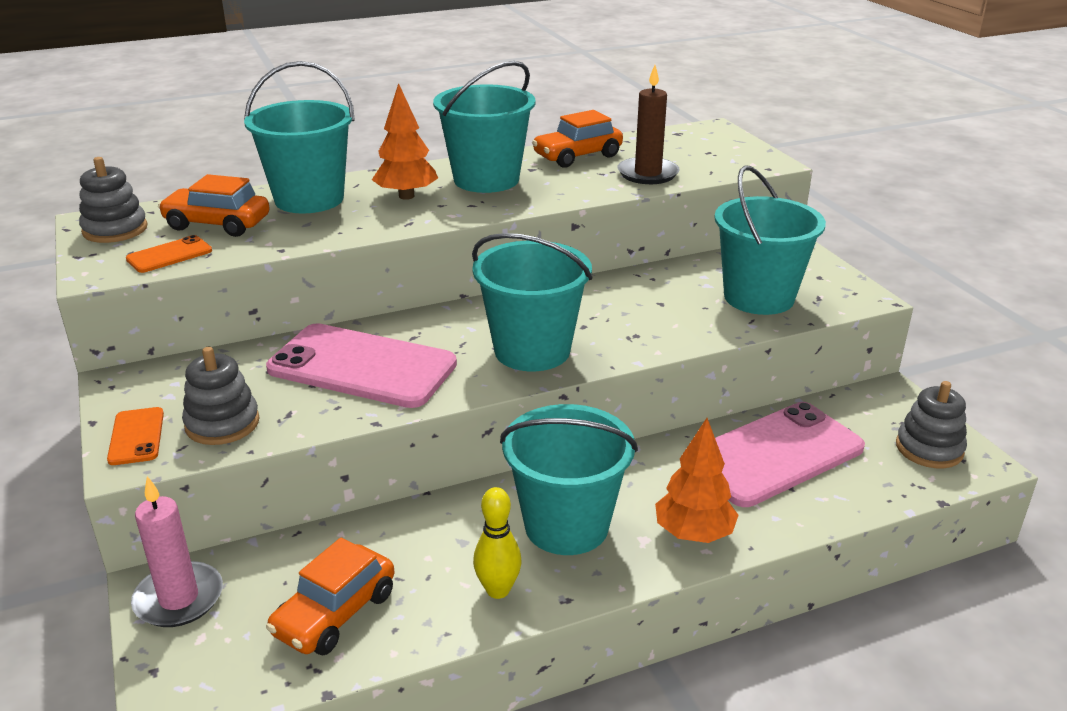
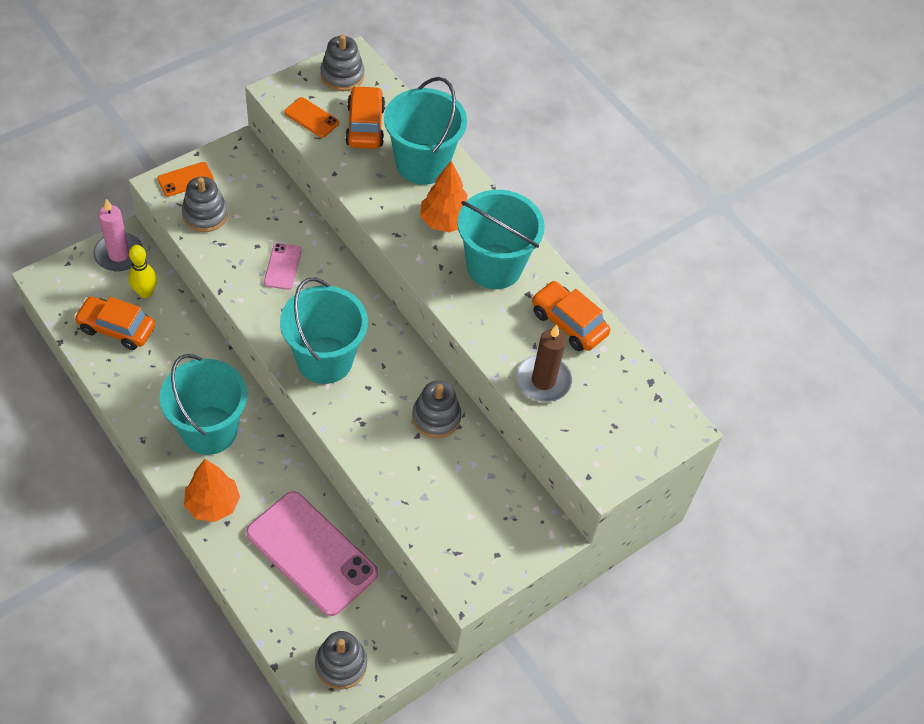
camera: 70 degrees right, 25 degrees up
pink phone [266,323,457,408] -> pink phone [264,243,302,290], size x0.45
yellow bowling pin [473,487,522,599] -> yellow bowling pin moved to [129,245,157,298]
turquoise bucket [714,165,826,315] -> none
none -> grey stacking toy [412,380,461,438]

